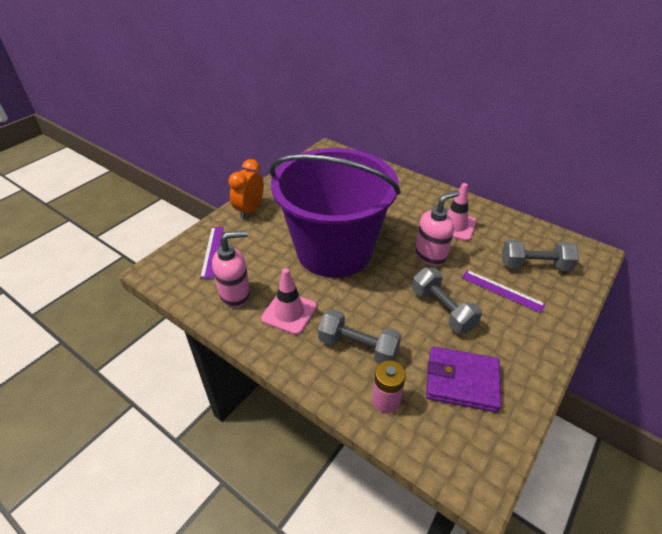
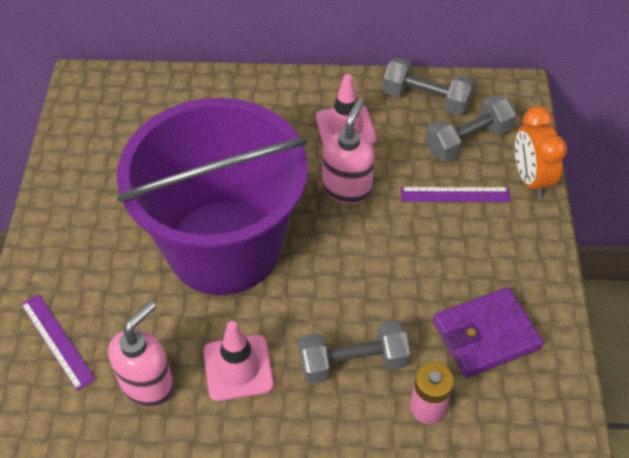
camera: 35 degrees left, 10 degrees up
orange clock [228,159,264,219] -> orange clock moved to [515,106,567,198]
grey dumbbell [412,268,482,334] -> grey dumbbell moved to [383,58,474,116]

